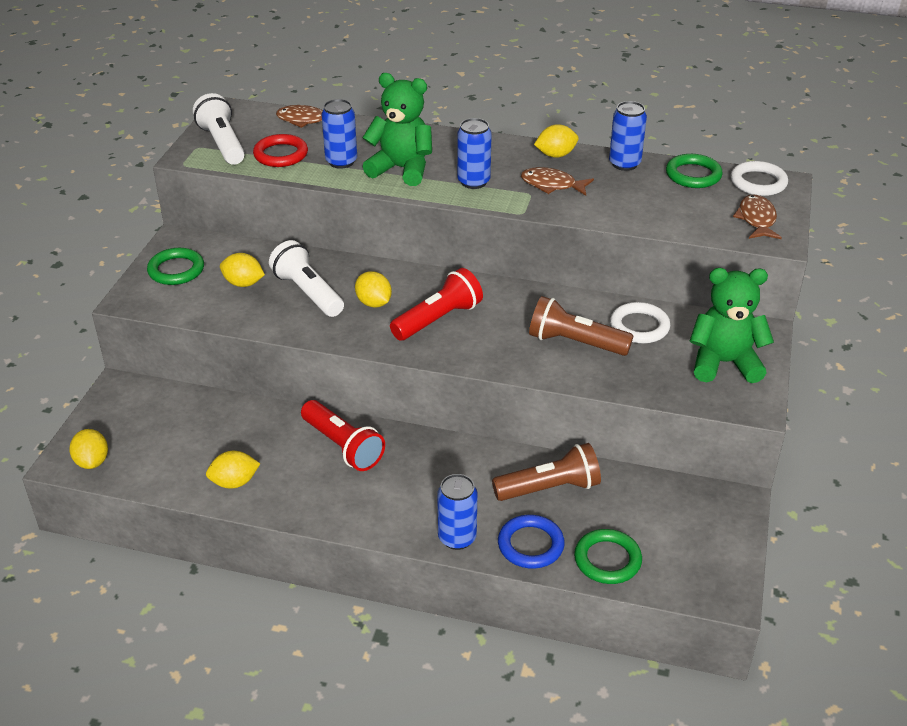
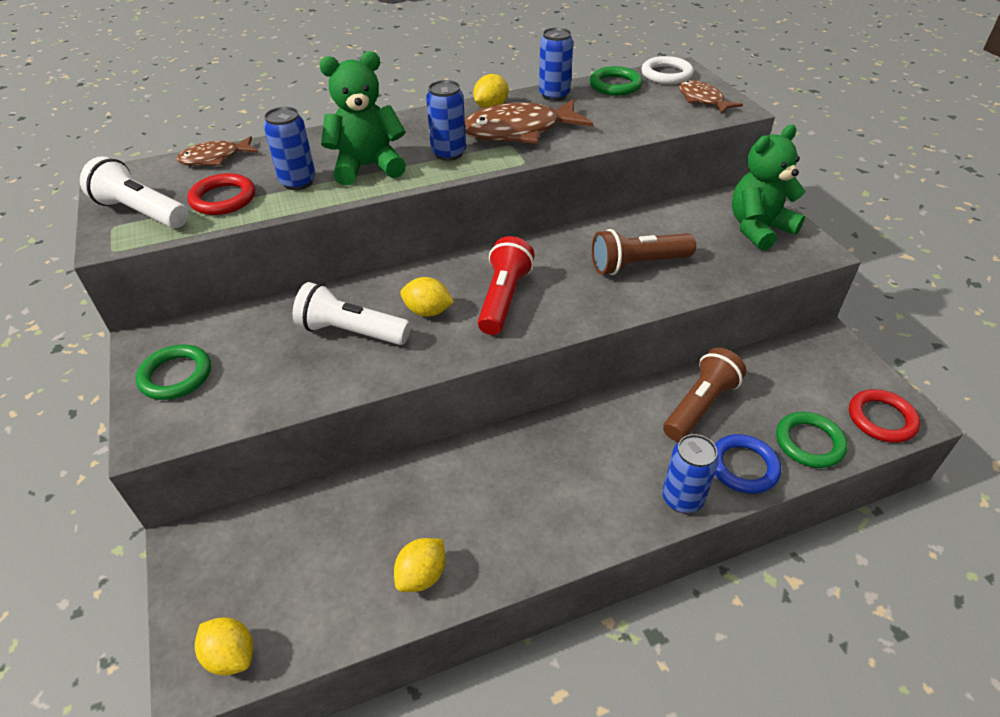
camera: 35 degrees left, 5 degrees up
yellow lemon [220,253,265,287] -> none
red flashlight [301,400,385,471] -> none
brown fish [521,167,594,196] -> brown fish [465,99,593,144], size x1.74
white ring [610,302,670,344] -> none
none -> red ring [849,389,920,443]

